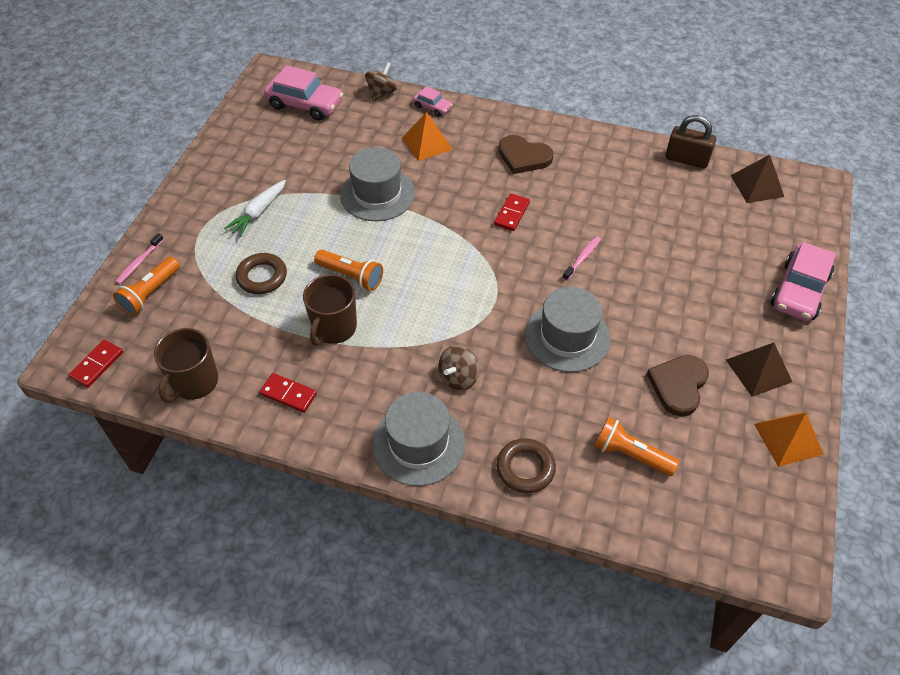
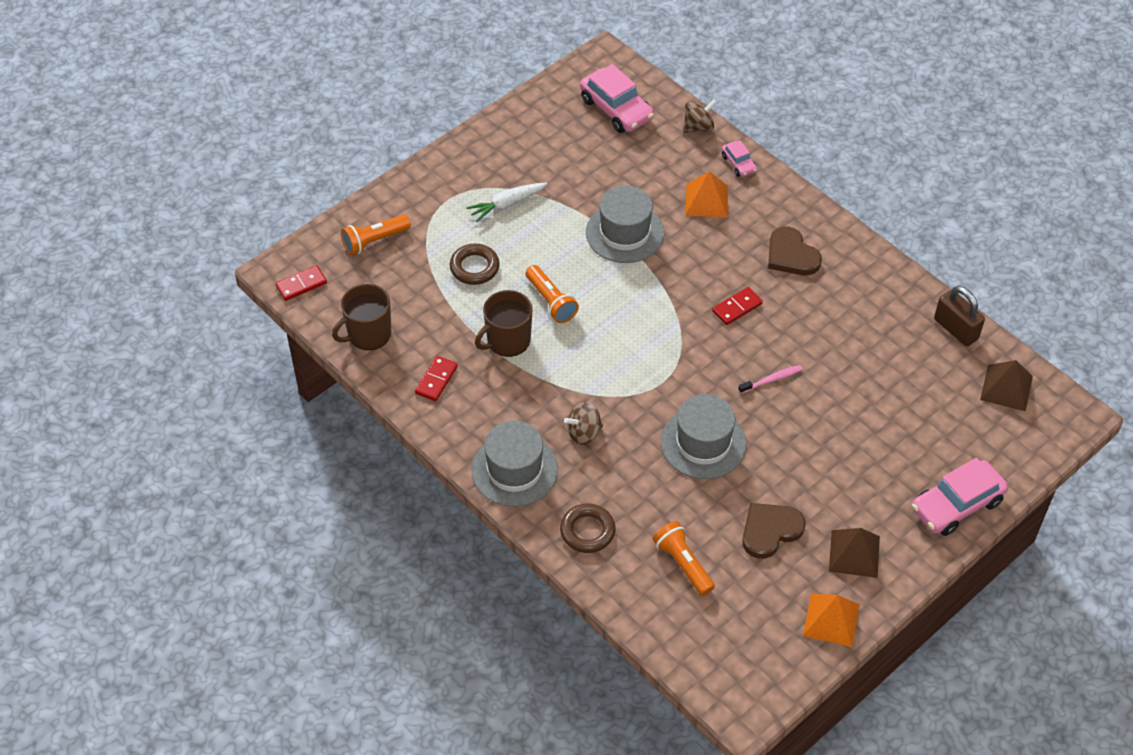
camera: 30 degrees right, 0 degrees up
pink toothbrush [115,233,164,284] -> none
red domino [260,373,317,413] -> red domino turned 60 degrees clockwise [415,356,458,401]

